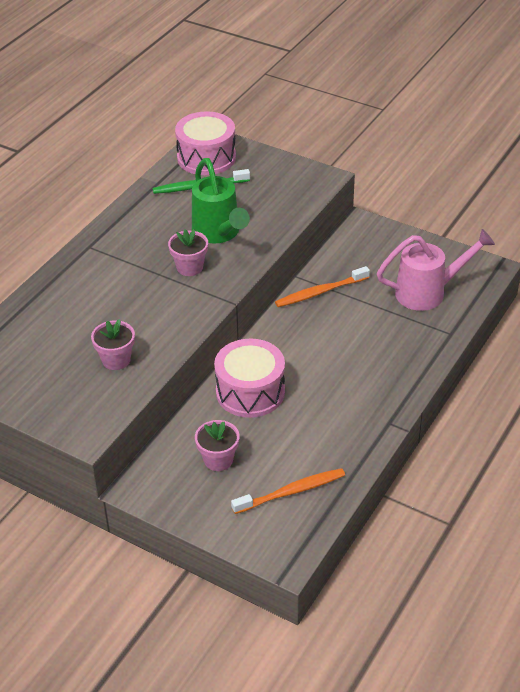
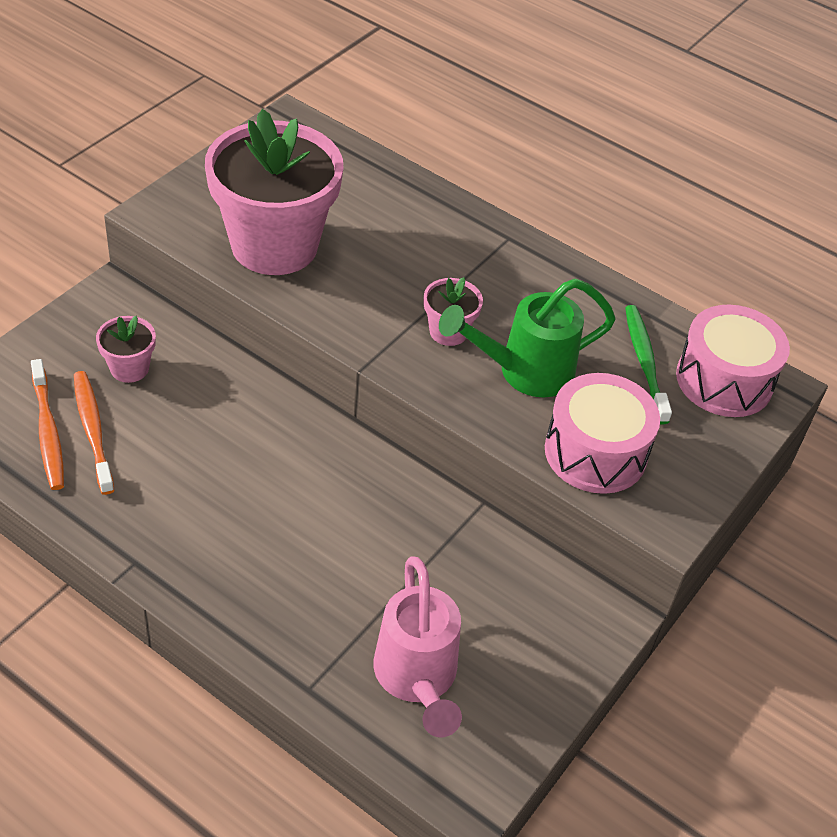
camera: 90 degrees right, 5 degrees up
pink flower pot [91,319,135,370] -> pink flower pot [205,109,344,275], size x2.34
pink drum [214,339,285,418] -> pink drum moved to [545,373,660,494]
orange toothbrush [275,266,370,307] -> orange toothbrush moved to [74,371,115,495]

